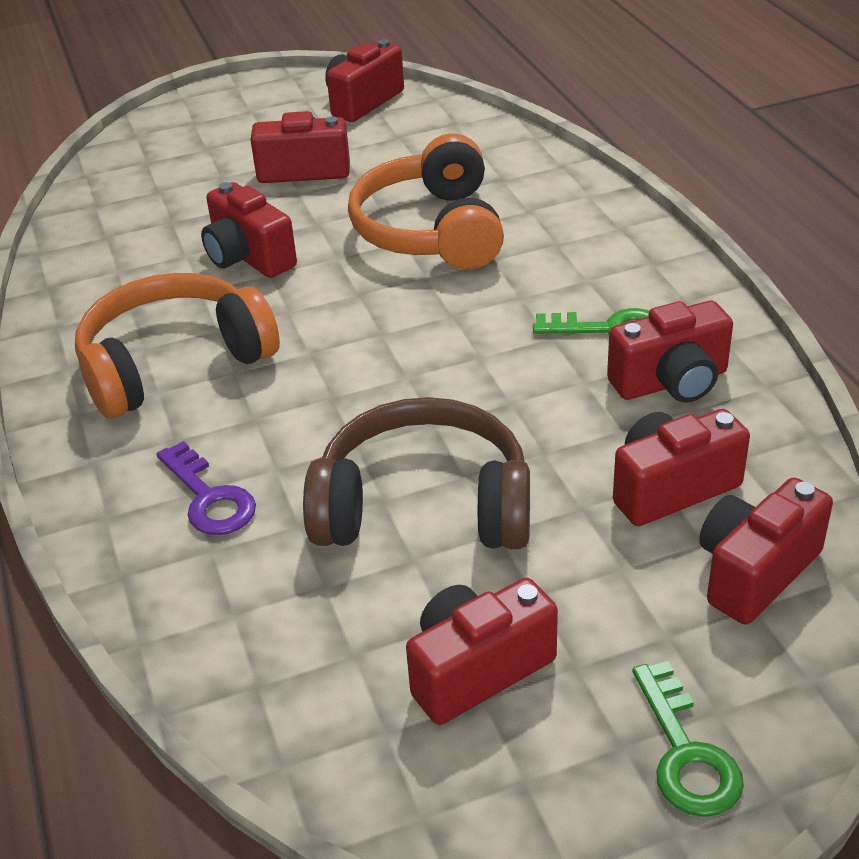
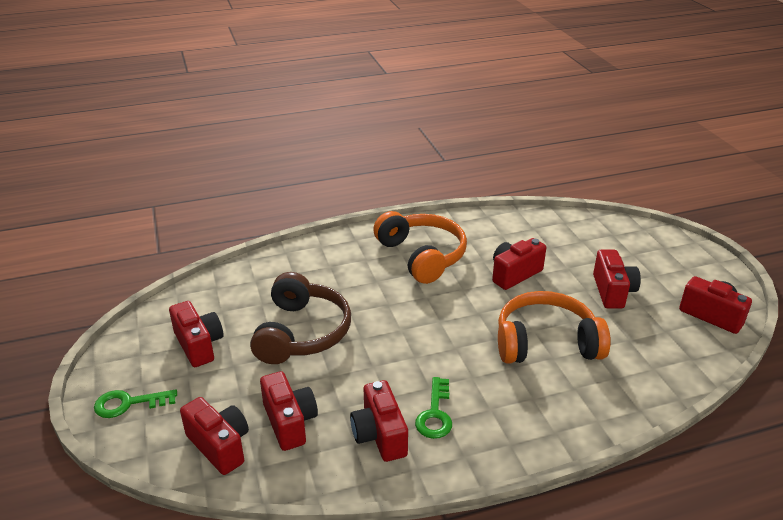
camera: 90 degrees right, 5 degrees down
purple key [156,441,256,535] -> none

